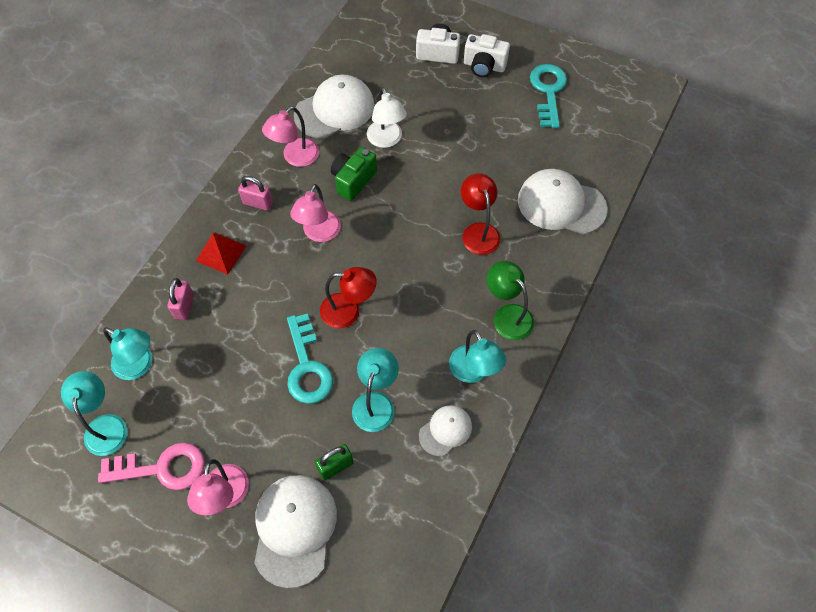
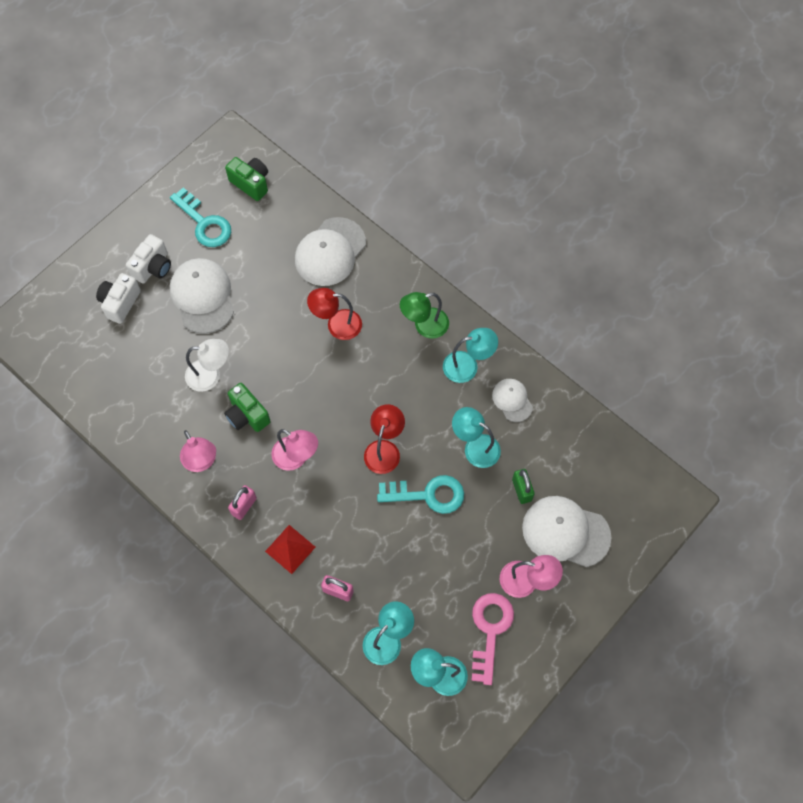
camera: 75 degrees left, 5 degrees up
white cap [294,75,375,139] -> white cap moved to [170,258,234,334]
turquoise key [530,64,567,128] -> turquoise key turned 150 degrees counterclockwise [170,187,231,247]
none -> green camera [225,157,268,201]

